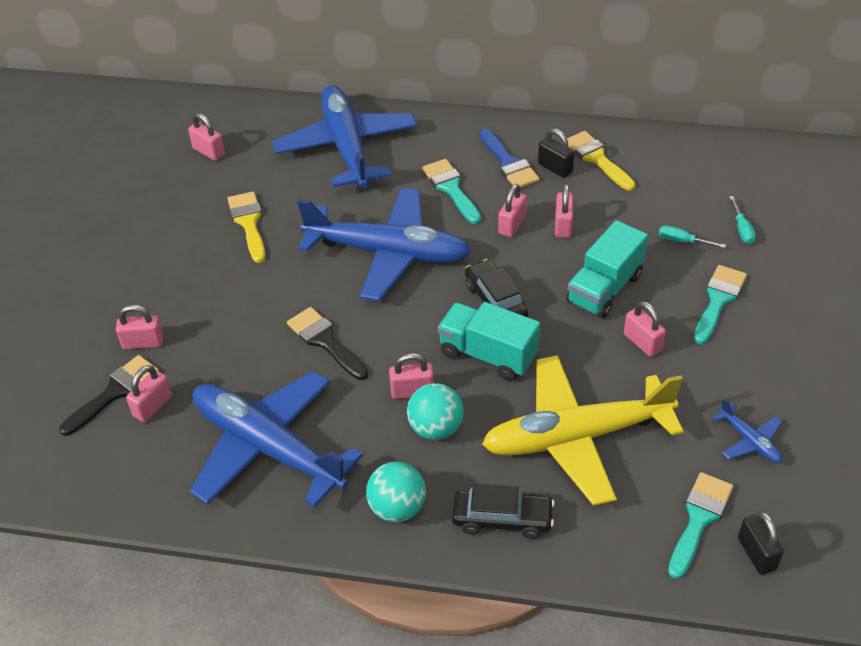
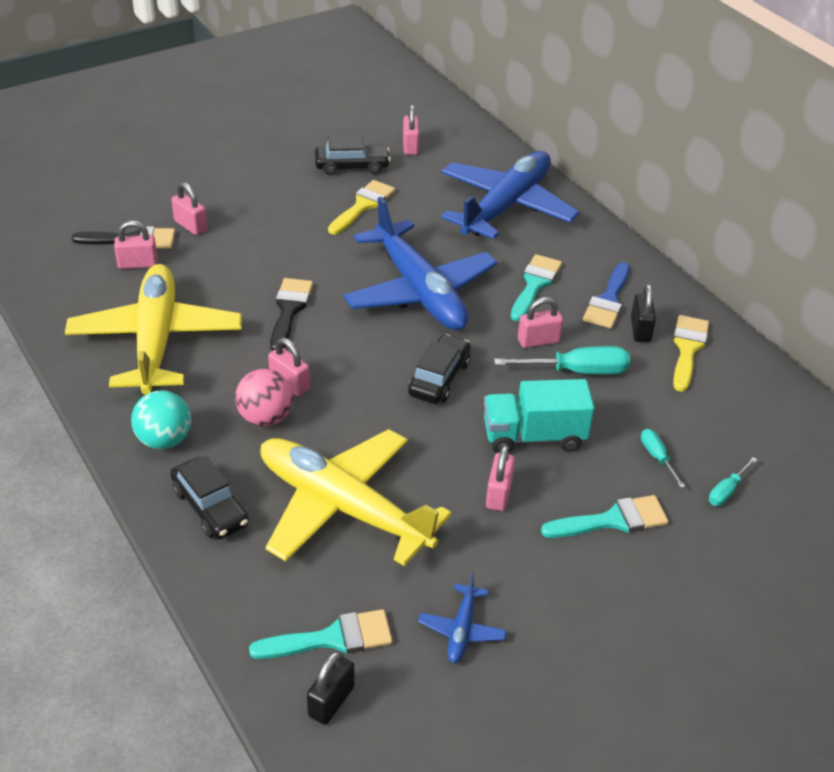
camera: 45 degrees right, 5 degrees down
blue plane [190,371,363,507] -> yellow plane [65,264,242,395]
turquoise ball [407,383,464,440] -> pink ball [235,369,293,426]
turquoise truck [438,302,540,381] -> none
pink padlock [555,184,573,238] -> turquoise screwdriver [494,346,630,374]
none -> black car [315,136,391,175]

